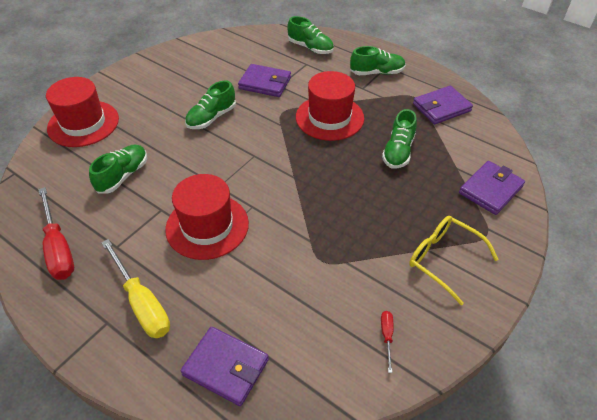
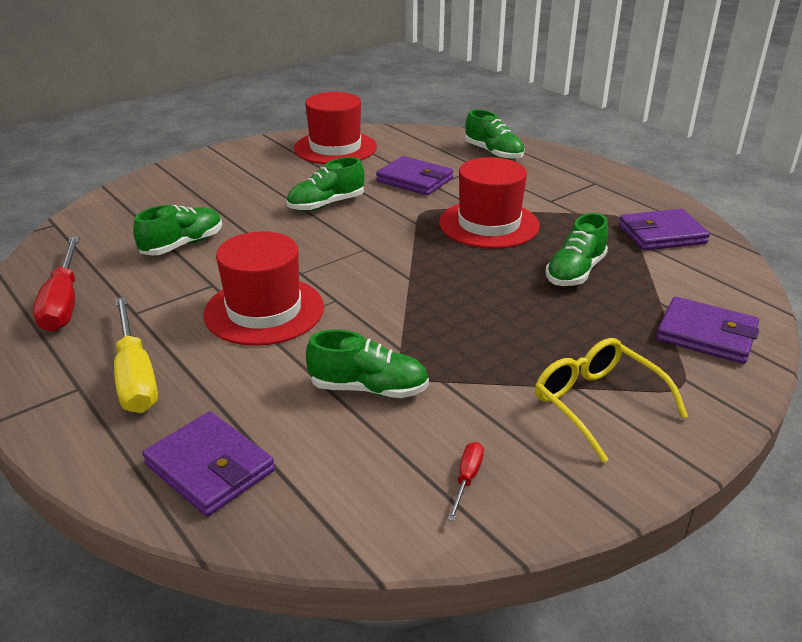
camera: 15 degrees right, 15 degrees down
red hat [46,77,119,147] -> red hat moved to [294,92,377,164]
green shoe [350,46,406,75] -> green shoe moved to [306,329,429,398]
purple wallet [459,161,525,215] -> purple wallet turned 60 degrees clockwise [656,296,759,364]

